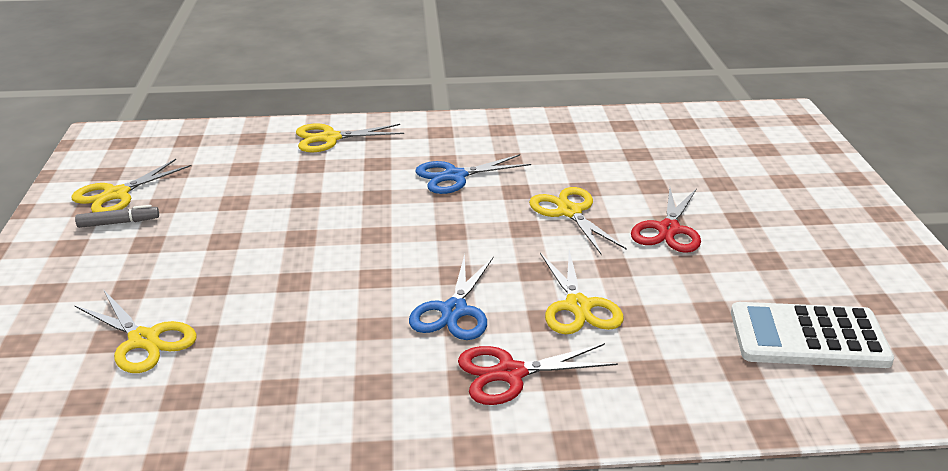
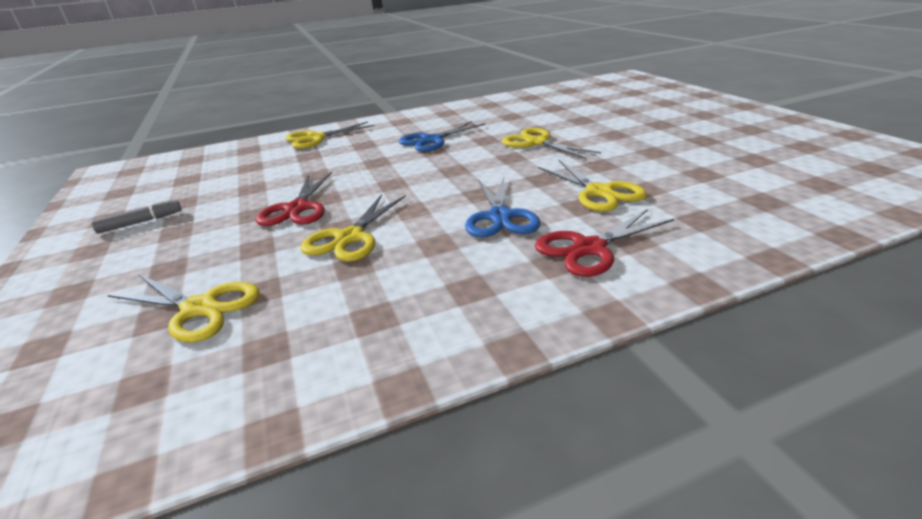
camera: 15 degrees left, 0 degrees up
yellow scissors [71,159,191,213] -> yellow scissors moved to [301,194,406,262]
red scissors [631,188,701,253] -> red scissors moved to [256,172,332,226]
white calculator [731,302,894,368] -> none

